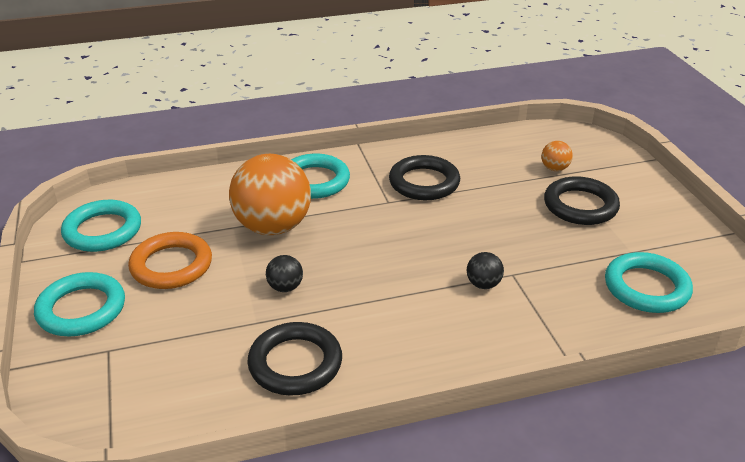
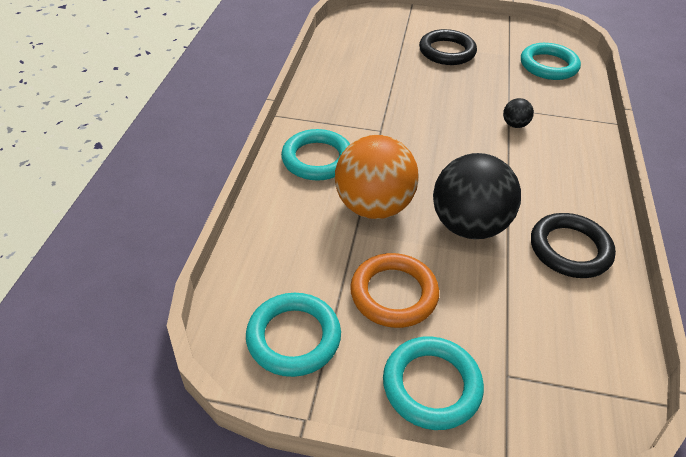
camera: 65 degrees left, 10 degrees up
black ball [266,255,303,292] -> black ball [433,153,521,239], size x2.37
black ring [389,155,460,200] -> none
orange ball [541,141,573,171] -> none

